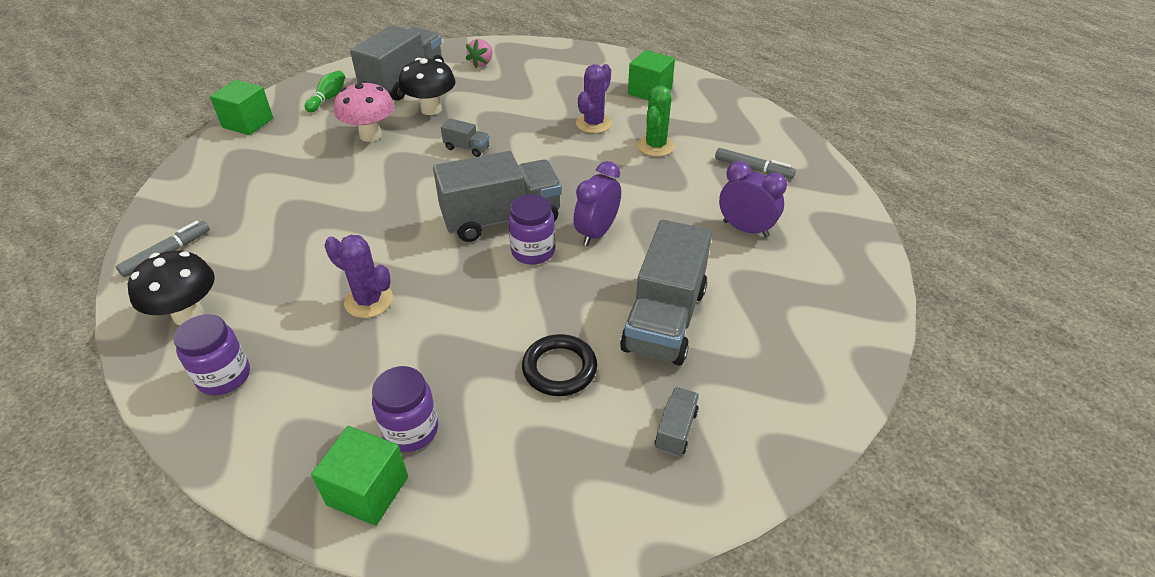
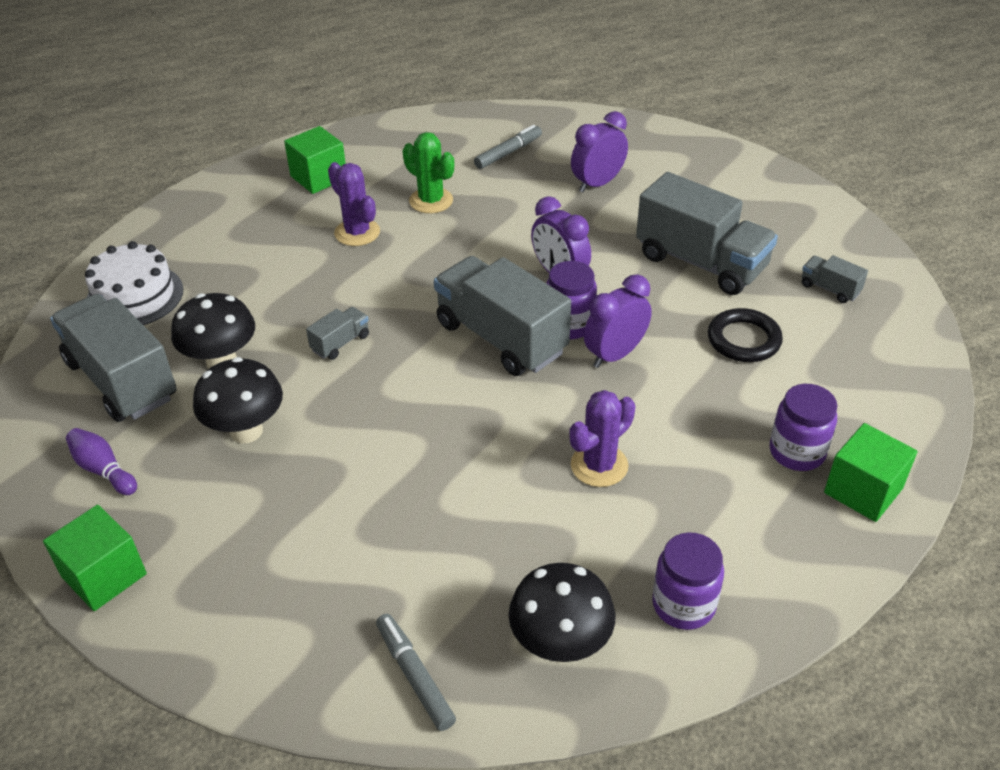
camera: 70 degrees left, 0 degrees up
green bowling pin [305,71,345,112] -> purple bowling pin [66,428,137,495]
pink mushroom [334,81,394,142] -> black mushroom [193,357,283,443]
grey truck [433,151,562,242] -> grey truck turned 45 degrees counterclockwise [434,256,571,376]
pink strawberry [466,39,493,68] -> white cake [85,241,183,325]
none -> purple clock [584,274,652,368]

